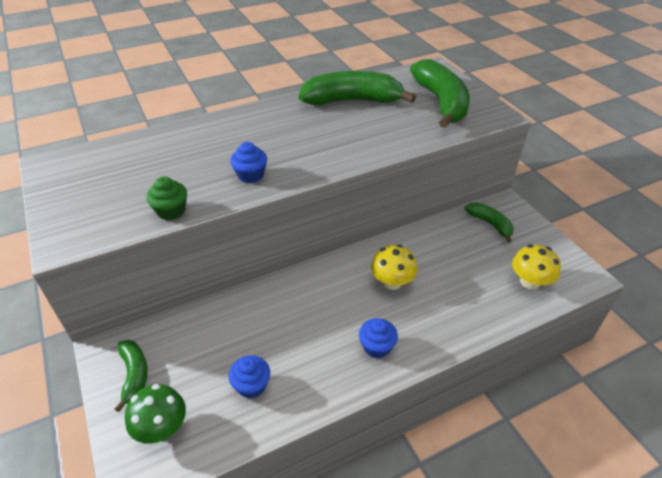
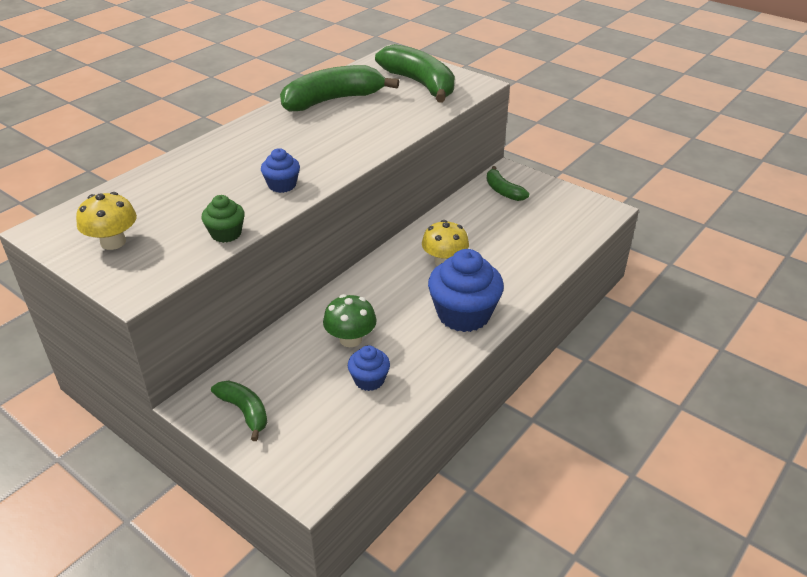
camera: 25 degrees left, 5 degrees down
green mushroom [125,384,186,444] -> green mushroom moved to [323,294,377,347]
blue cupcake [359,318,398,358] -> blue cupcake [428,249,504,332], size x1.92
green banana [465,202,513,243] -> green banana turned 150 degrees counterclockwise [486,166,530,201]
yellow mushroom [512,244,561,290] -> yellow mushroom moved to [76,192,137,250]

